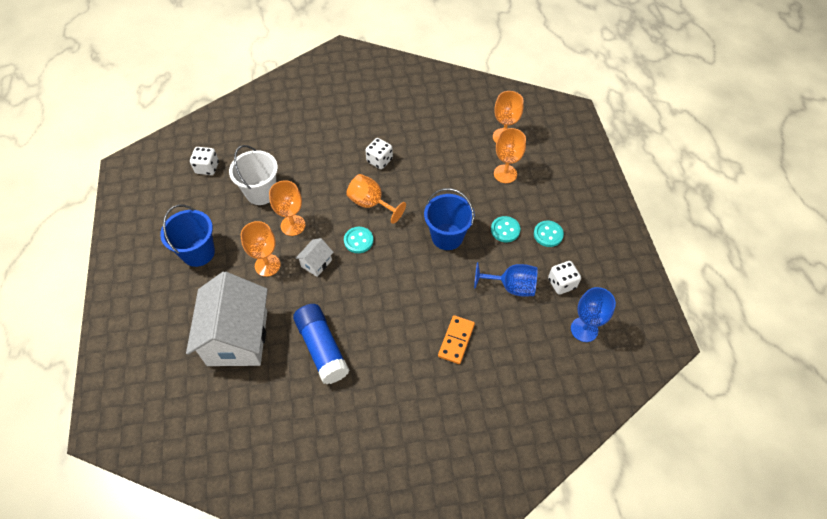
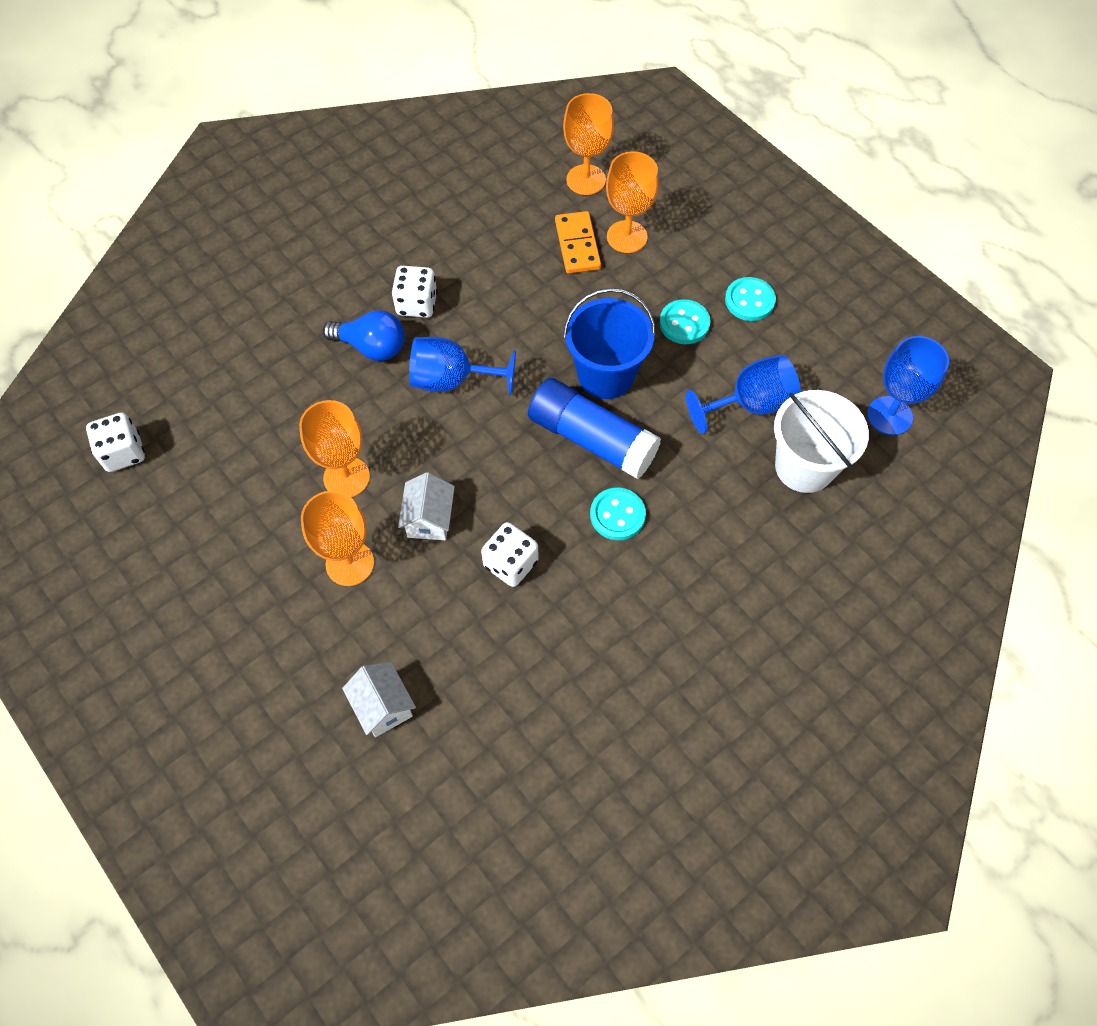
camera: 30 degrees left, 5 degrees up
blue bucket [160,205,215,267] -> none
white house [186,272,268,366] -> white house [342,662,416,737], size x0.42
white bucket [229,145,278,205] -> white bucket moved to [774,390,869,493]
blue glue stick [293,304,350,384] -> blue glue stick moved to [528,378,661,479]
turquoise button [344,227,374,253] -> turquoise button moved to [590,488,646,540]
orange goblet [346,174,406,224] -> blue goblet [409,337,516,395]
orange domino [438,315,475,364] -> orange domino moved to [555,211,601,274]
white dice [548,261,581,295] -> white dice moved to [481,522,539,587]
none -> blue light bulb [323,310,405,361]

